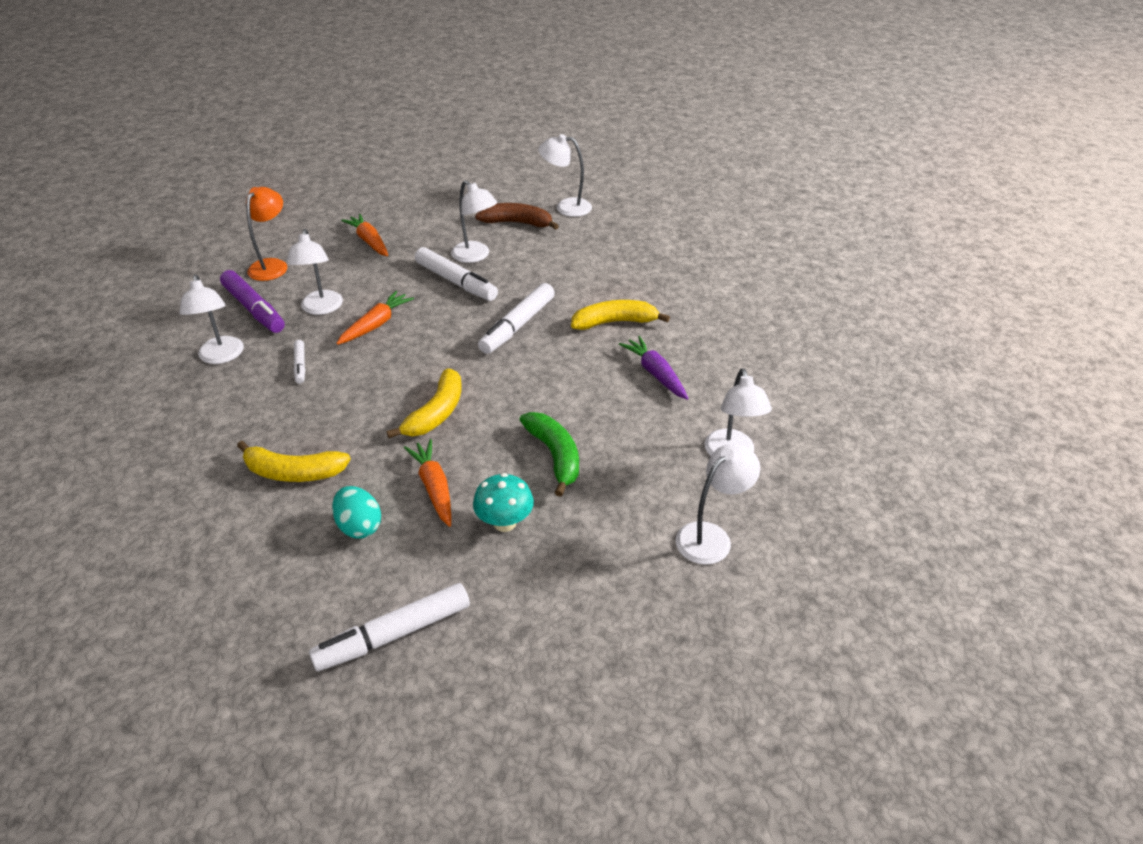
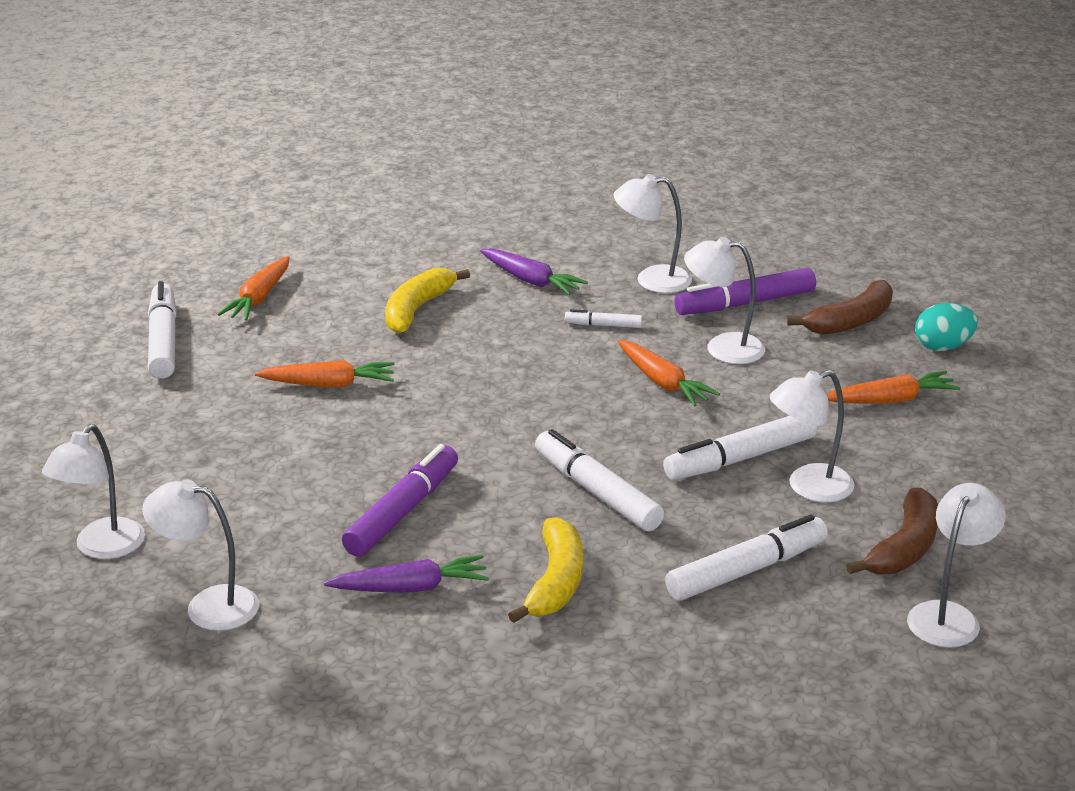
camera: 110 degrees right, 10 degrees down
orange lamp [246,187,287,281] -> brown banana [787,280,893,335]
turquoise egg [332,486,381,539] -> turquoise egg moved to [915,303,978,351]
yellow banana [387,368,462,438] -> none
turquoise mushroom [473,473,534,532] -> none
green banana [519,412,579,497] -> none
white lamp [676,444,760,565] -> white lamp turned 45 degrees clockwise [42,424,145,559]
none -> orange carrot [218,256,290,320]
none -> purple marker [342,444,458,557]
none -> purple carrot [480,248,588,295]
none -> white marker [665,515,828,601]

